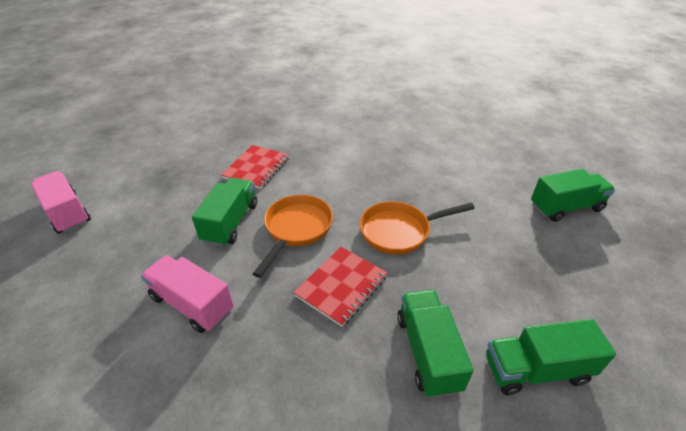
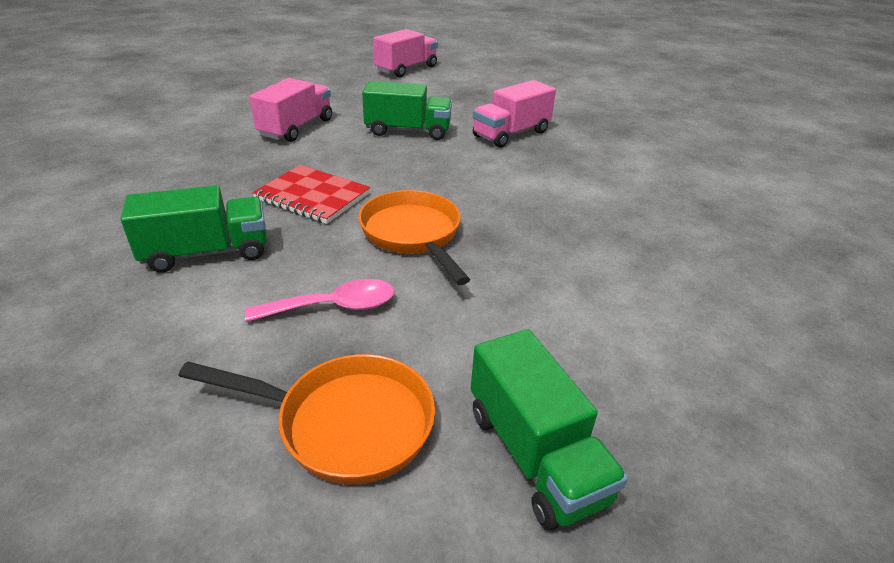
camera: 80 degrees right, 5 degrees down
red notebook [221,145,289,189] -> pink truck [473,80,556,148]
orange pan [253,195,333,278] -> orange pan moved to [178,354,435,485]
green truck [486,319,616,395] -> none
none -> pink spoon [245,279,395,322]

